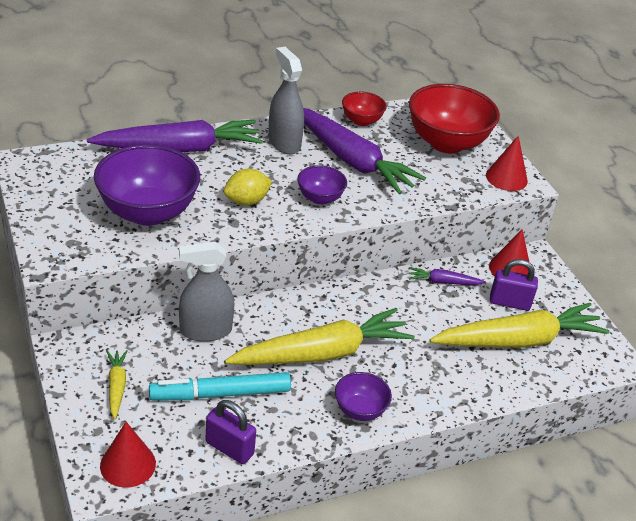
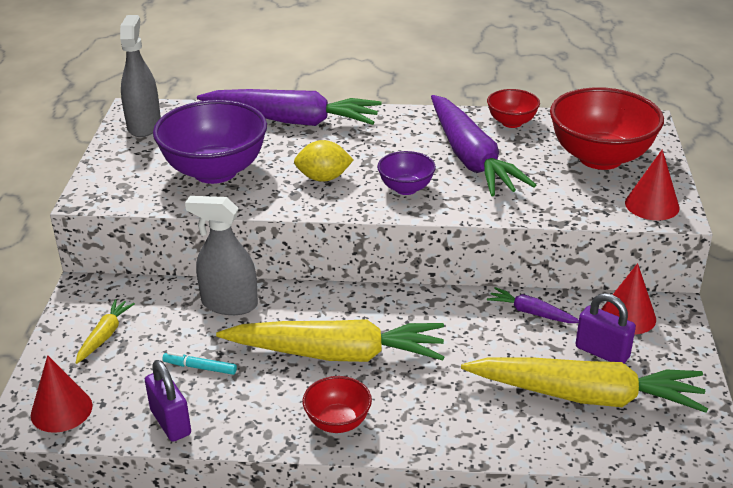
camera: 30 degrees right, 5 degrees down
turquoise marker [149,372,291,400] -> turquoise marker [162,352,237,375], size x0.48
grey spray bottle [268,47,304,154] -> grey spray bottle moved to [120,15,161,137]
purple bowl [335,372,392,421] -> red bowl [303,376,372,433]

